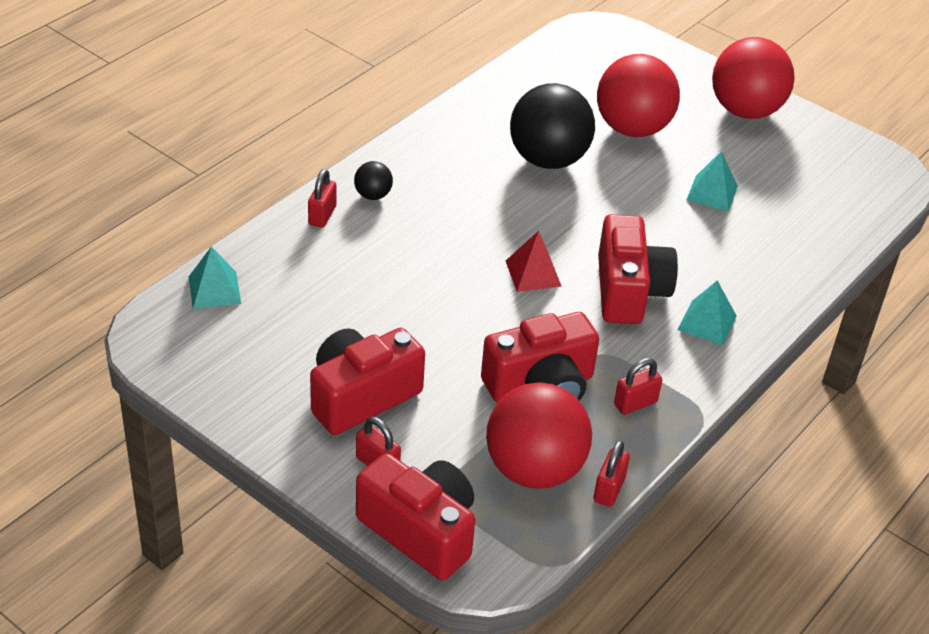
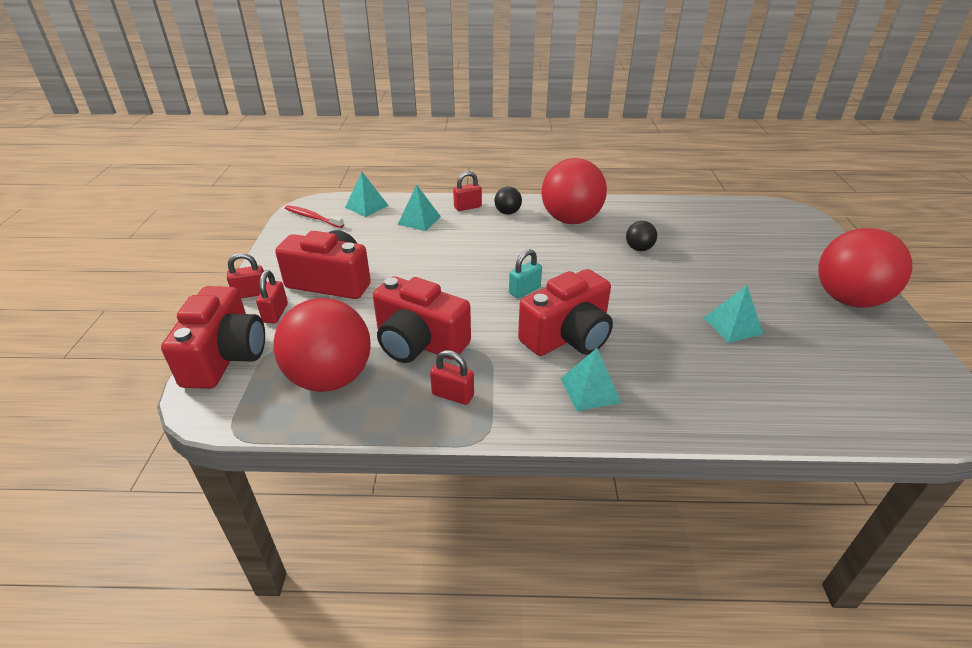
camera: 55 degrees right, 5 degrees down
red pyramid [506,231,562,292] -> turquoise padlock [509,249,542,298]
black ball [510,83,595,169] -> black ball [626,221,657,251], size x0.44
red padlock [593,441,630,507] -> red padlock moved to [227,253,267,298]
red ball [597,54,680,137] -> red ball moved to [542,158,607,224]
none -> red toothbrush [285,205,344,228]
none -> turquoise pyramid [398,185,441,231]

